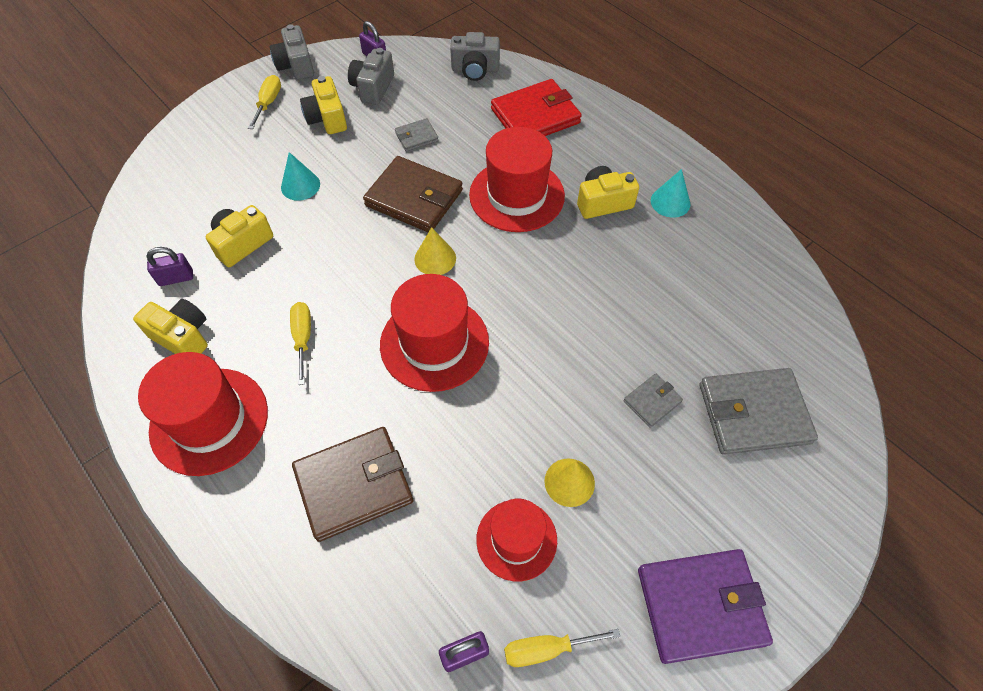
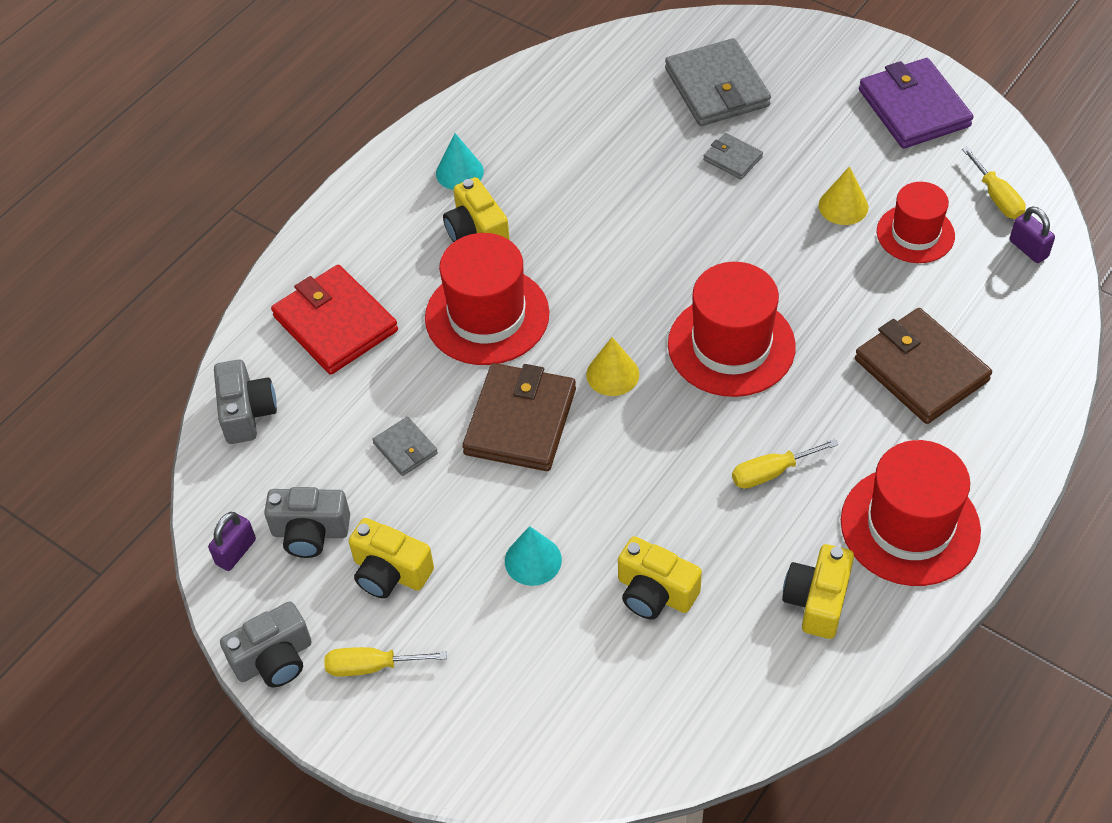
camera: 100 degrees left, 5 degrees down
purple padlock [147,247,193,286] -> none
yellow camera [300,76,347,134] -> yellow camera turned 60 degrees clockwise [349,518,434,599]

